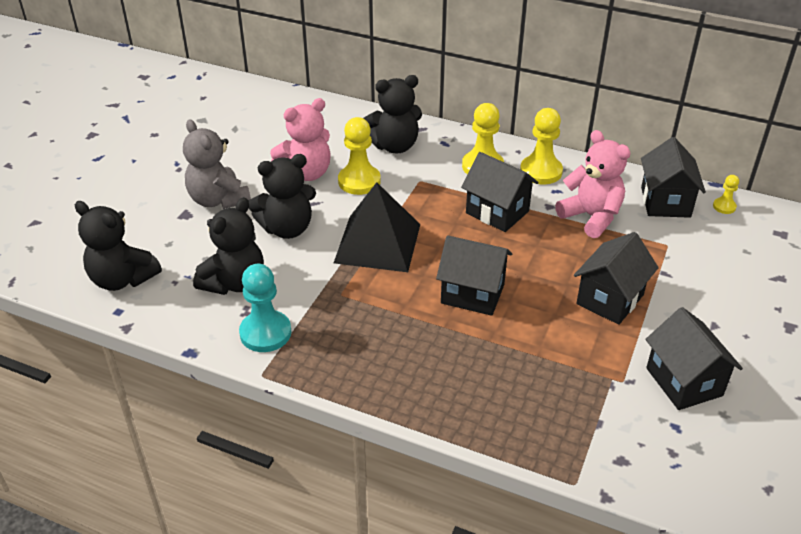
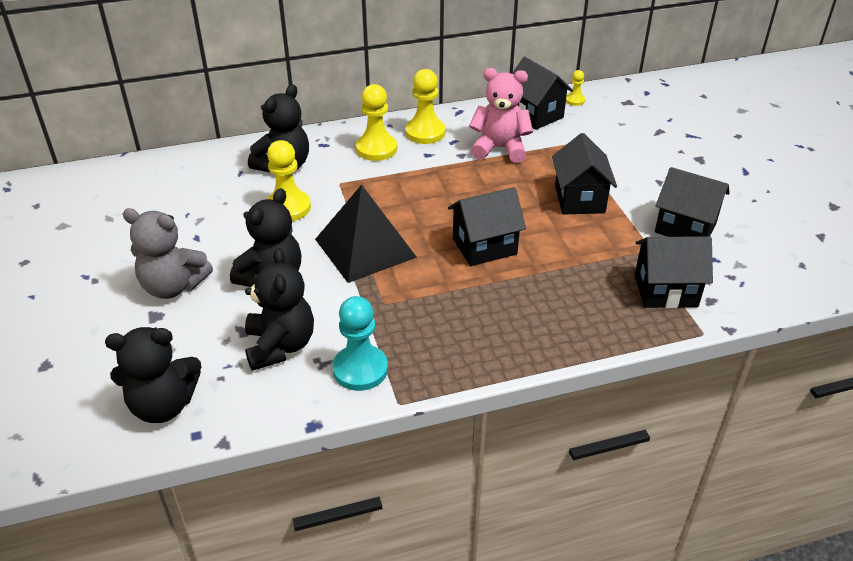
camera: 40 degrees left, 0 degrees up
pink teddy bear [270,98,331,181] -> none
black house [461,152,539,232] -> black house moved to [635,236,713,308]

